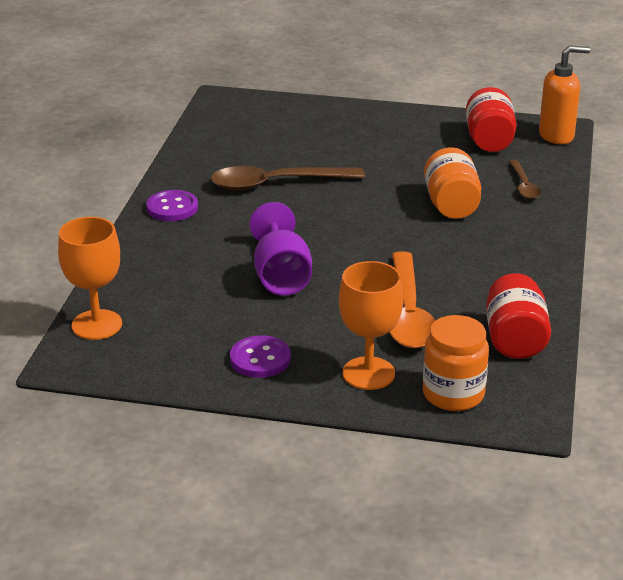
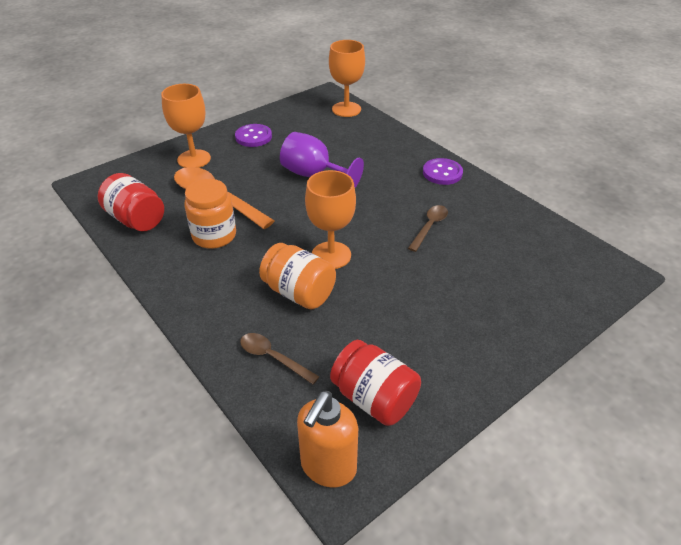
camera: 130 degrees right, 10 degrees up
brown spoon [211,166,365,191] -> brown spoon [408,205,448,252], size x0.54
orange jar [423,315,489,411] -> orange jar moved to [184,179,236,249]
none -> orange goblet [305,170,356,269]

